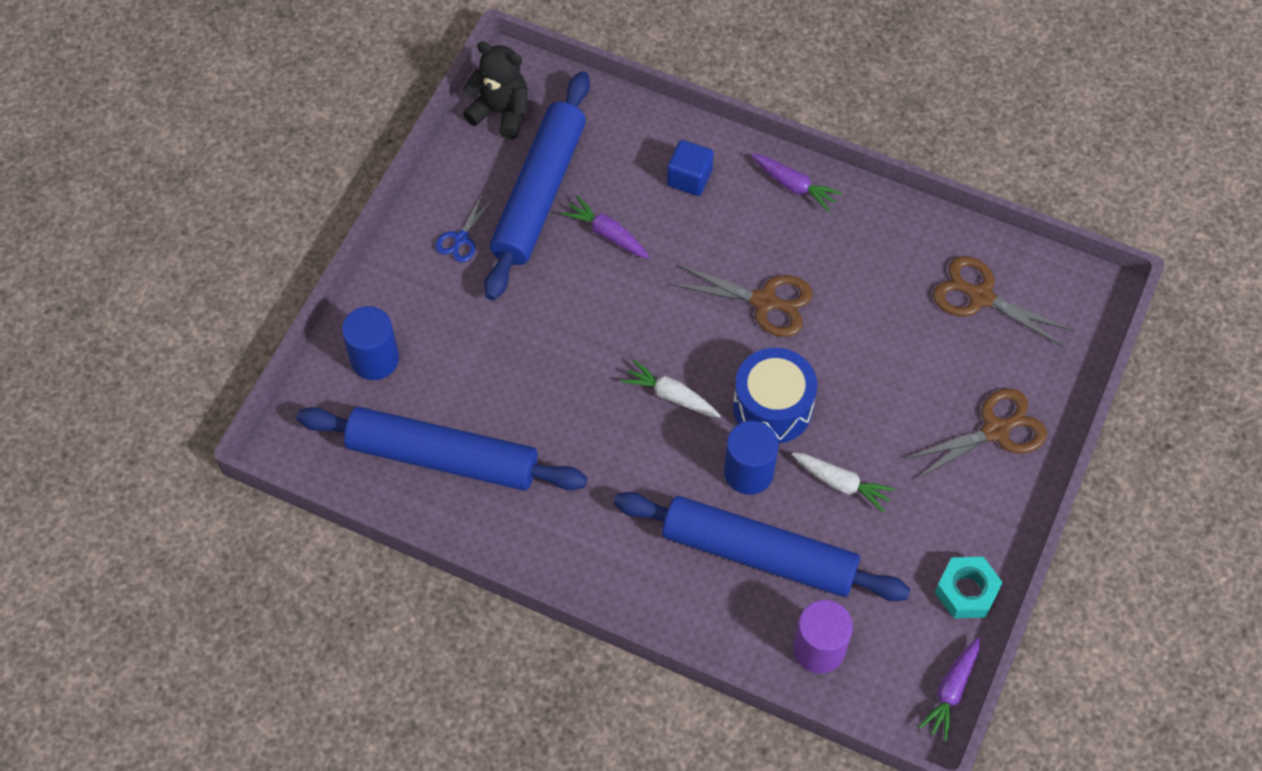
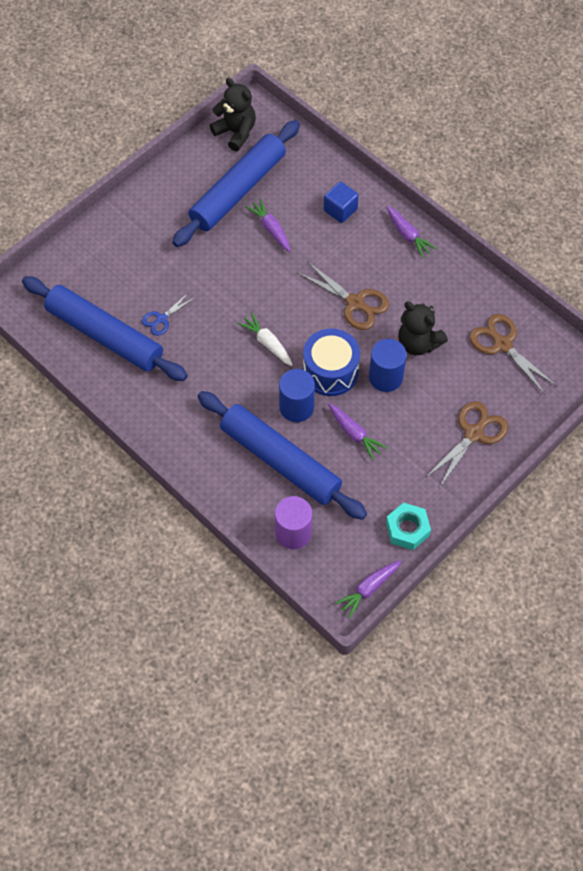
camera: 20 degrees right, 0 degrees up
blue cylinder [342,306,399,380] -> blue cylinder moved to [369,339,407,392]
blue scissors [435,195,494,262] -> blue scissors moved to [142,292,195,336]
white carrot [792,452,895,512] -> purple carrot [328,403,387,460]
brown scissors [904,388,1047,480] -> brown scissors turned 45 degrees counterclockwise [425,401,508,488]
none -> black teddy bear [398,302,448,355]

